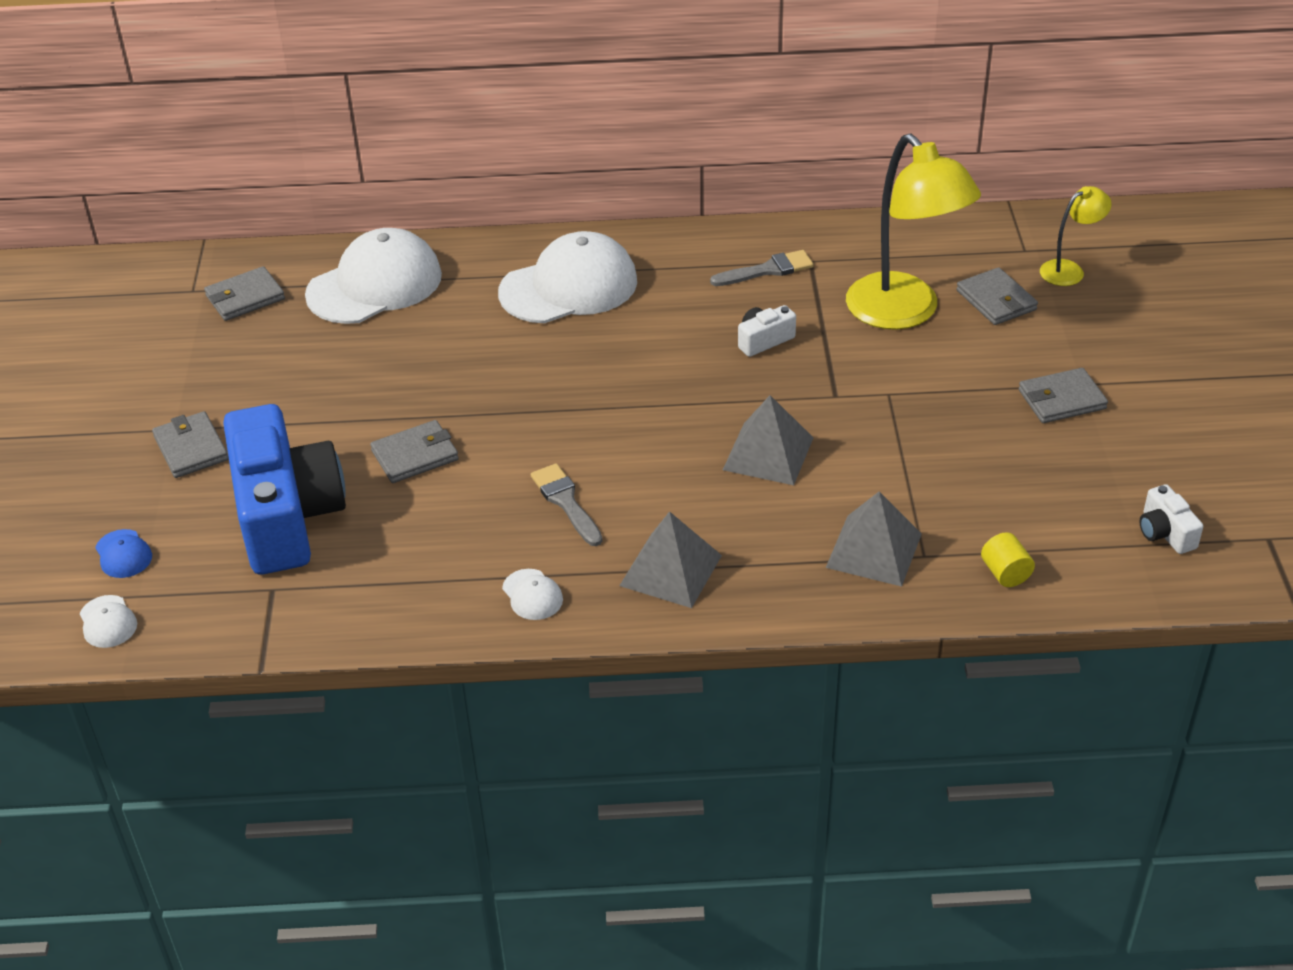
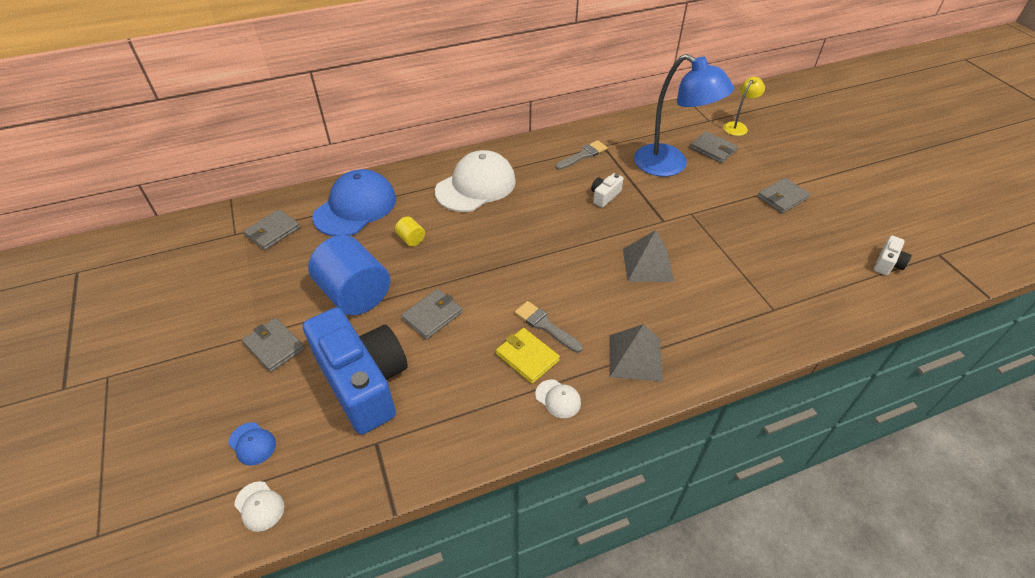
camera: 20 degrees left, 5 degrees up
white cap [305,228,442,324] -> blue cap [312,169,396,236]
grey pyramid [826,491,922,587] -> none
yellow lamp [846,134,981,330] -> blue lamp [634,54,734,177]
yellow cylinder [981,532,1035,587] -> yellow cylinder moved to [395,217,425,246]
white camera [1139,484,1203,554] -> white camera turned 105 degrees counterclockwise [874,236,912,275]
none -> blue cylinder [308,235,390,315]
none -> yellow wallet [496,328,560,384]

